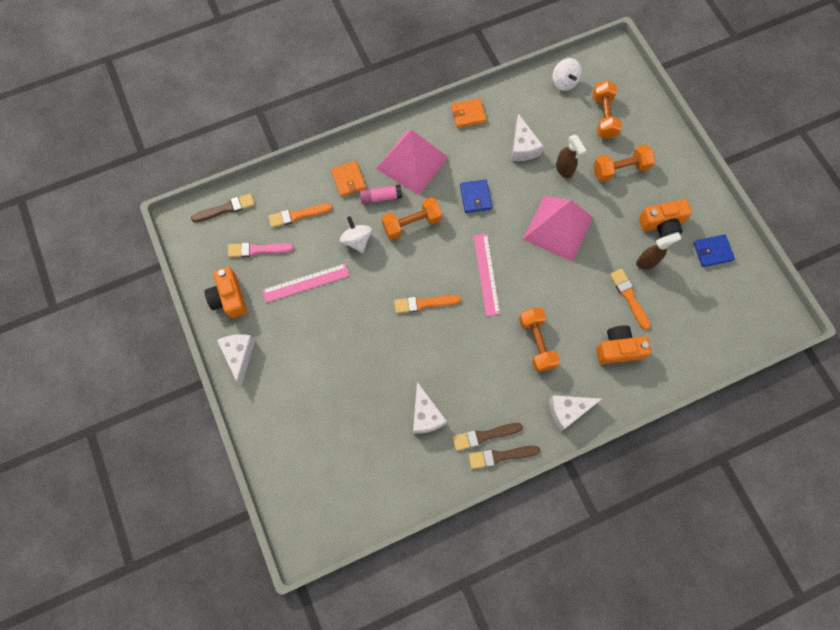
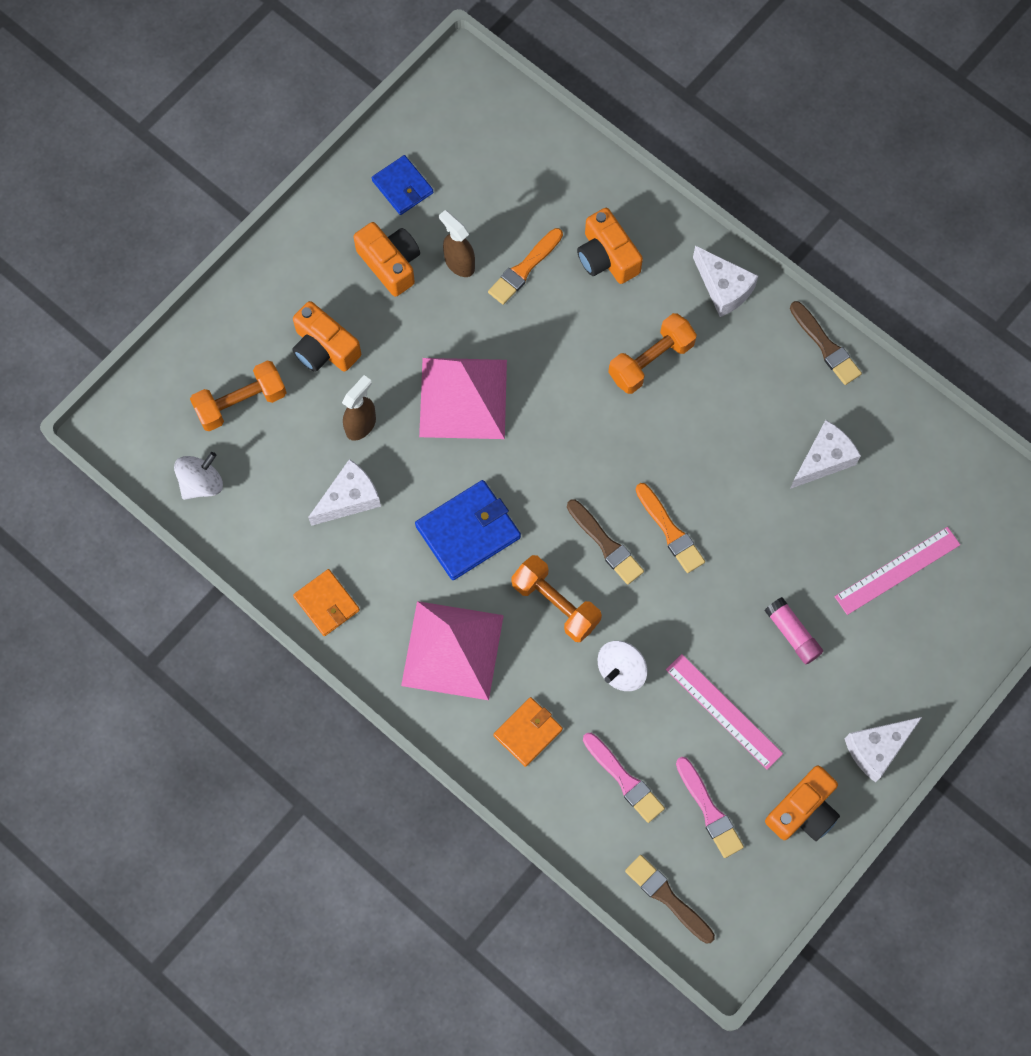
camera: 115 degrees left, 0 degrees up
orange brush [268,203,333,228] -> pink brush [583,733,665,823]
pink glue stick [360,185,402,204] -> pink glue stick moved to [764,597,823,664]
brown brush [452,423,523,451] -> brown brush moved to [567,499,644,585]
blue wallet [460,180,492,213] -> blue wallet [415,480,521,580], size x1.58
pink ruler [474,234,500,316] -> pink ruler moved to [835,527,960,615]
orange dumbbell [593,144,655,182] -> orange camera [292,301,361,372]

